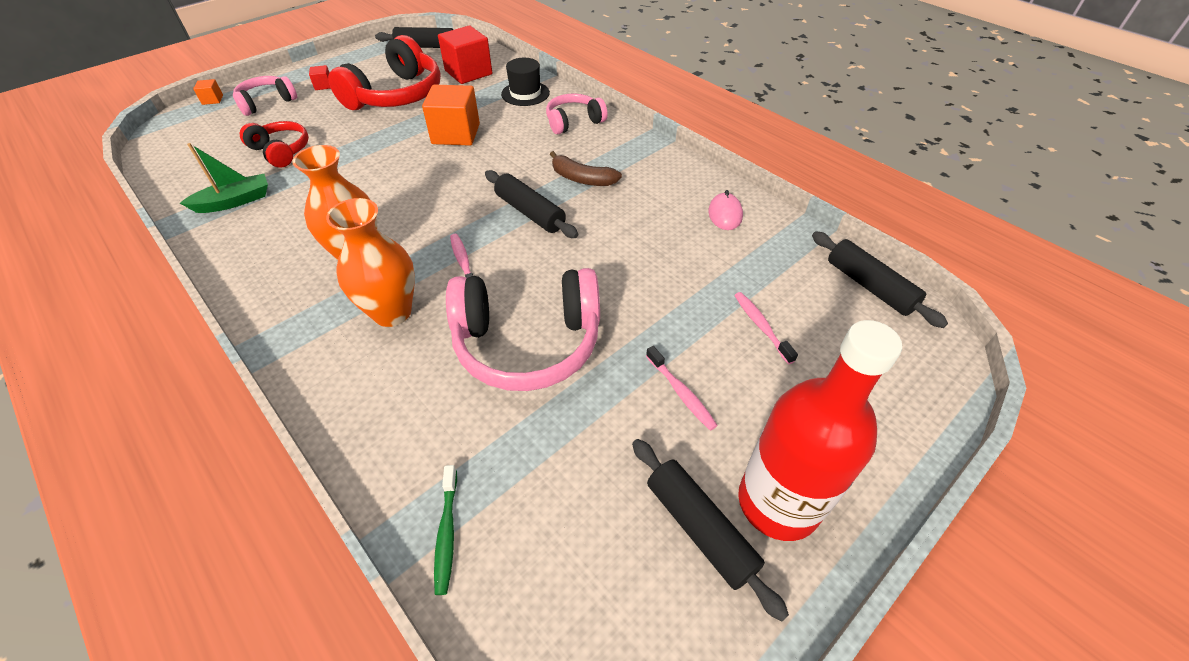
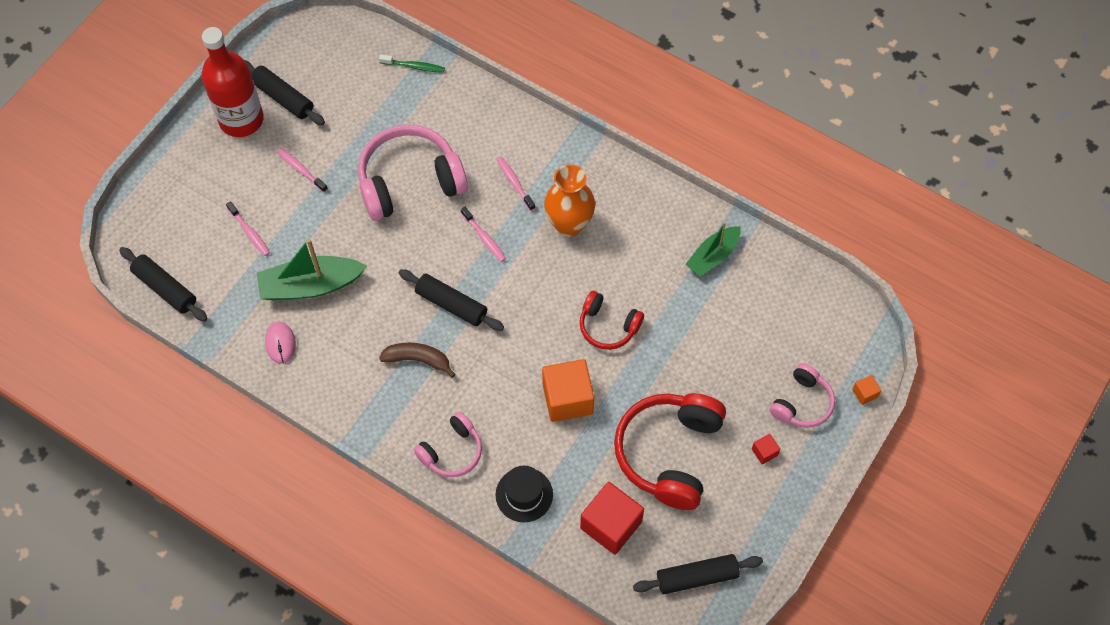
camera: 165 degrees right, 15 degrees up
red headphones [240,121,309,168] -> red headphones moved to [580,291,644,350]
orange vase [326,198,415,327] -> pink toothbrush [496,157,535,211]
green toothbrush [434,465,457,595] -> green toothbrush turned 120 degrees clockwise [379,54,445,73]
none -> green boat [257,239,367,300]

